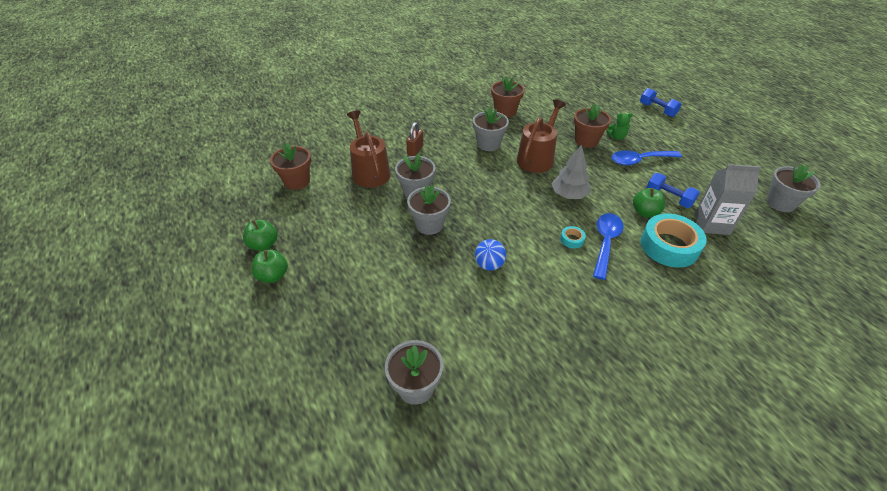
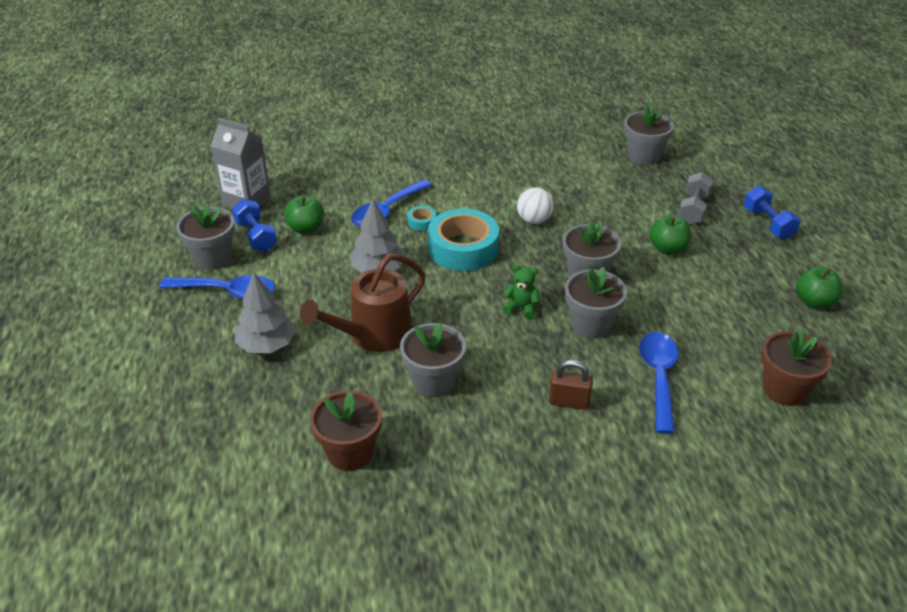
camera: 160 degrees left, 5 degrees down
green apple [251,249,288,283] -> green apple moved to [650,215,691,255]
brown watering can [347,110,391,188] -> blue spoon [639,332,678,434]
brown padlock [406,122,423,156] -> brown padlock turned 60 degrees clockwise [549,360,593,410]
blue ball [475,239,506,271] -> white ball [517,187,553,224]
brown flower pot [574,104,611,148] -> grey tree [235,272,296,353]
green teddy bear [606,113,633,140] -> green teddy bear moved to [503,264,540,319]
blue dumbbell [640,88,682,117] -> blue dumbbell moved to [744,186,800,240]
turquoise tape [641,214,706,268] -> turquoise tape moved to [428,209,499,271]
grey flower pot [766,164,821,212] -> grey flower pot moved to [176,203,235,270]
none -> grey dumbbell [678,172,713,224]

